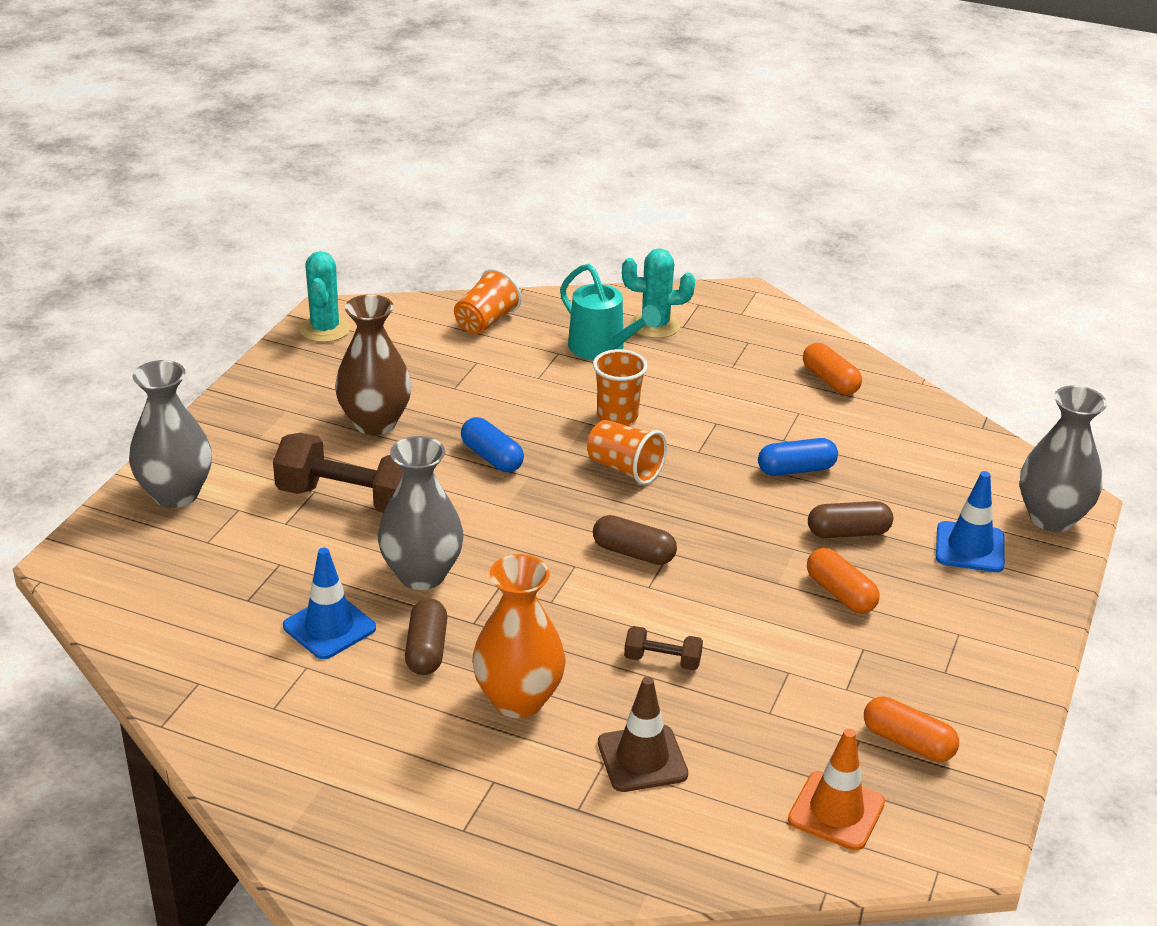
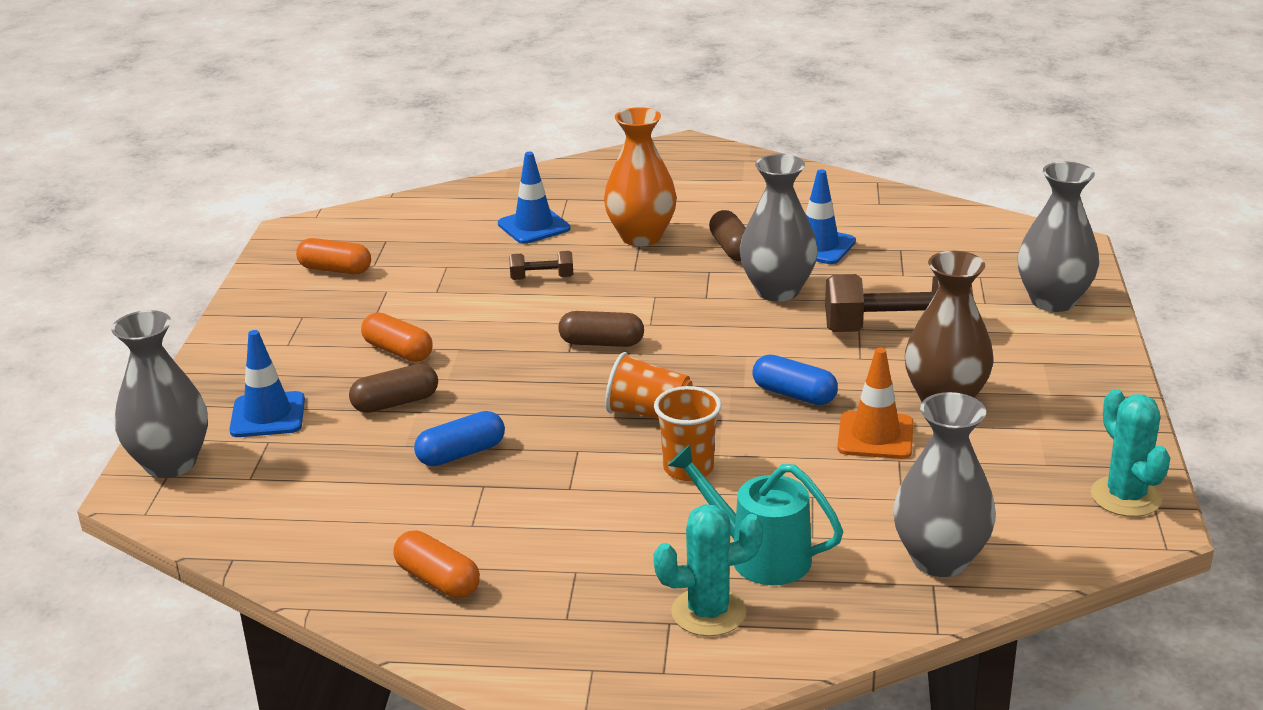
camera: 165 degrees right, 5 degrees down
orange cup [454,268,522,335] -> grey vase [893,392,996,577]
brown traffic cone [598,677,688,792] -> blue traffic cone [498,152,570,244]
orange traffic cone [788,729,885,850] -> orange traffic cone moved to [837,348,913,459]

